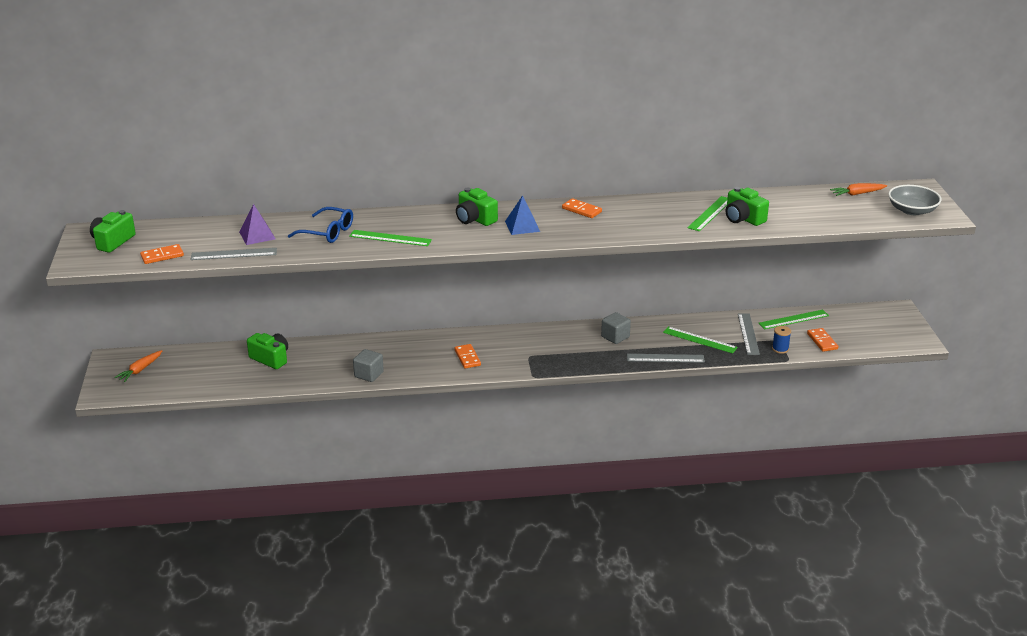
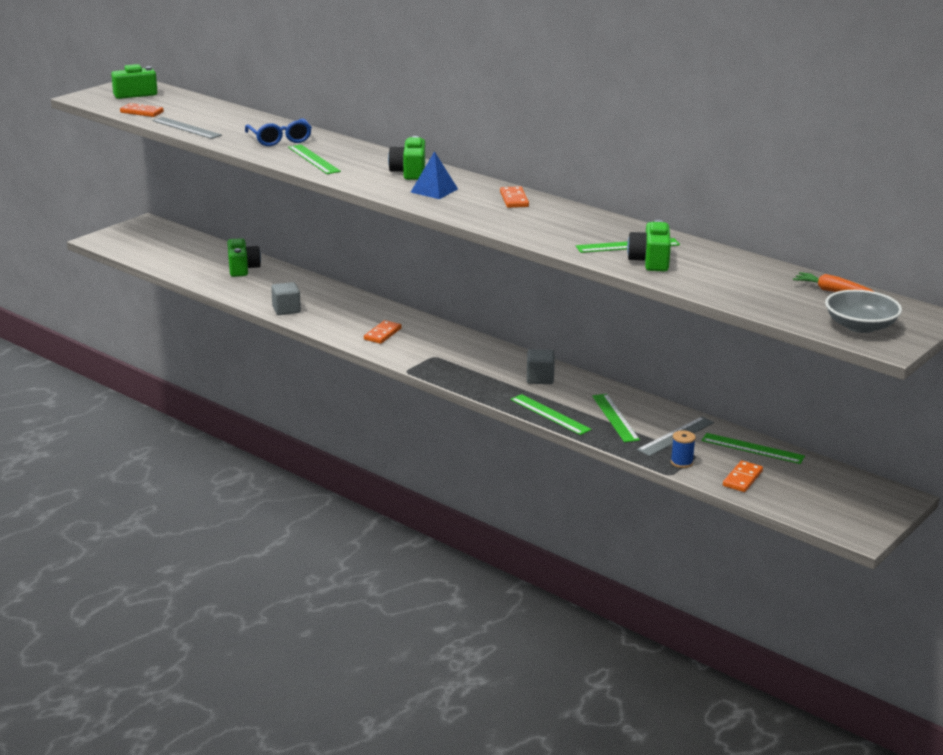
camera: 45 degrees right, 5 degrees down
orange carrot [114,350,162,382] -> none
purple pyramid [239,204,275,245] -> none
grey ruler [627,354,705,363] -> green ruler [511,394,592,435]

